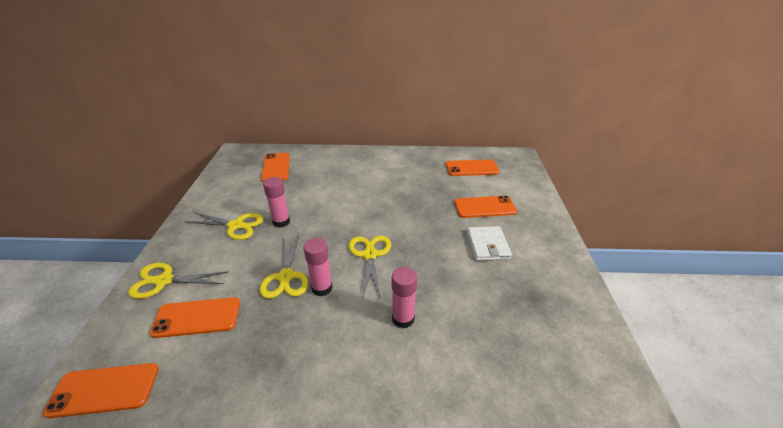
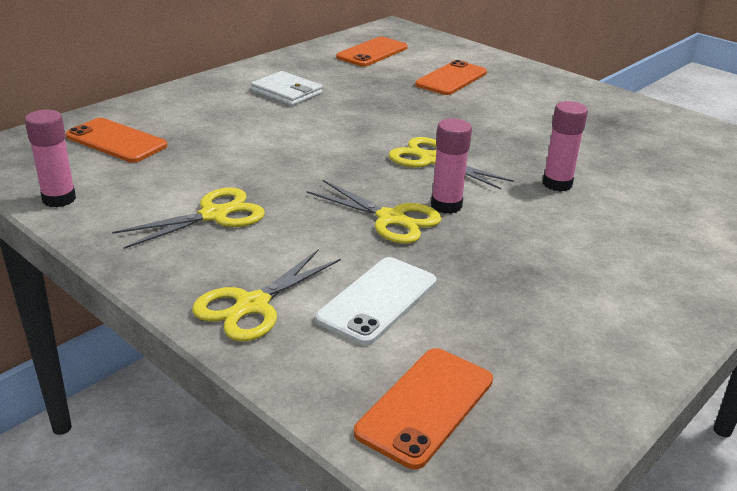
camera: 50 degrees left, 5 degrees down
orange phone [149,297,240,338] -> white phone [315,257,437,345]
pink glue stick [263,177,290,228] -> pink glue stick moved to [25,110,76,207]
white wallet [467,226,512,261] -> white wallet moved to [251,71,323,106]

